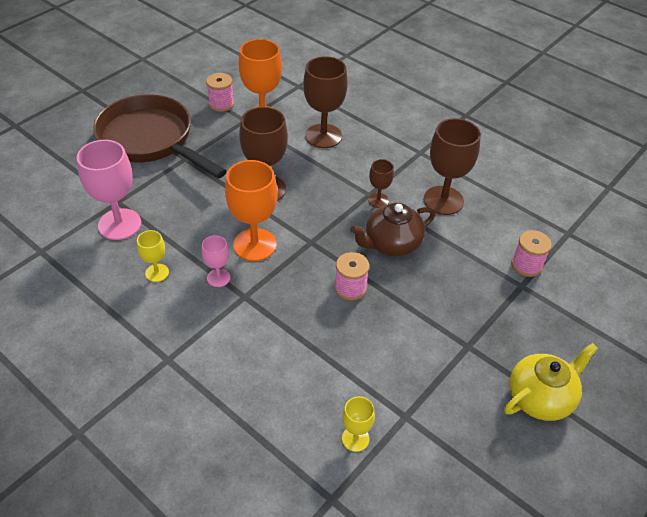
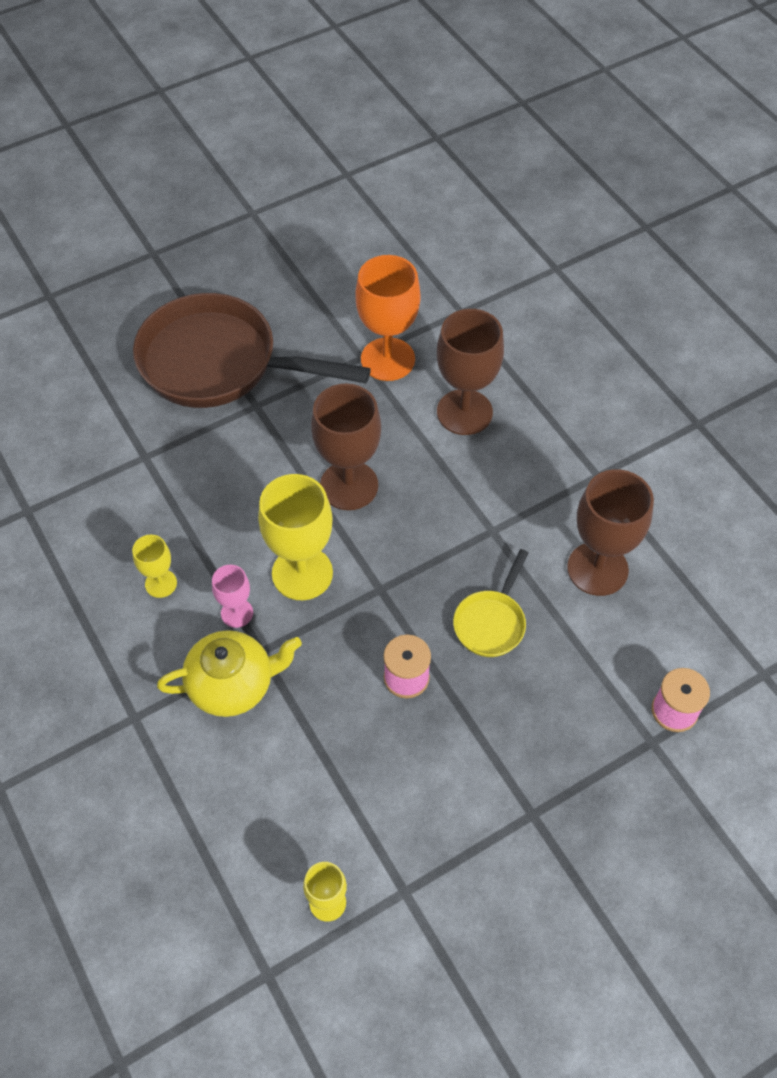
camera: 20 degrees right, 10 degrees up
pink goblet [77,140,141,240] -> none
brown pan [93,94,227,178] -> brown pan turned 45 degrees counterclockwise [133,293,371,408]
pink spool [206,73,234,112] -> none
orange goblet [225,160,277,261] -> yellow goblet [258,474,333,600]
brown teapot [350,203,435,256] -> yellow pan [453,549,528,657]
brown goblet [368,159,394,208] -> none
yellow teapot [504,343,598,421] -> yellow teapot moved to [157,630,302,717]

